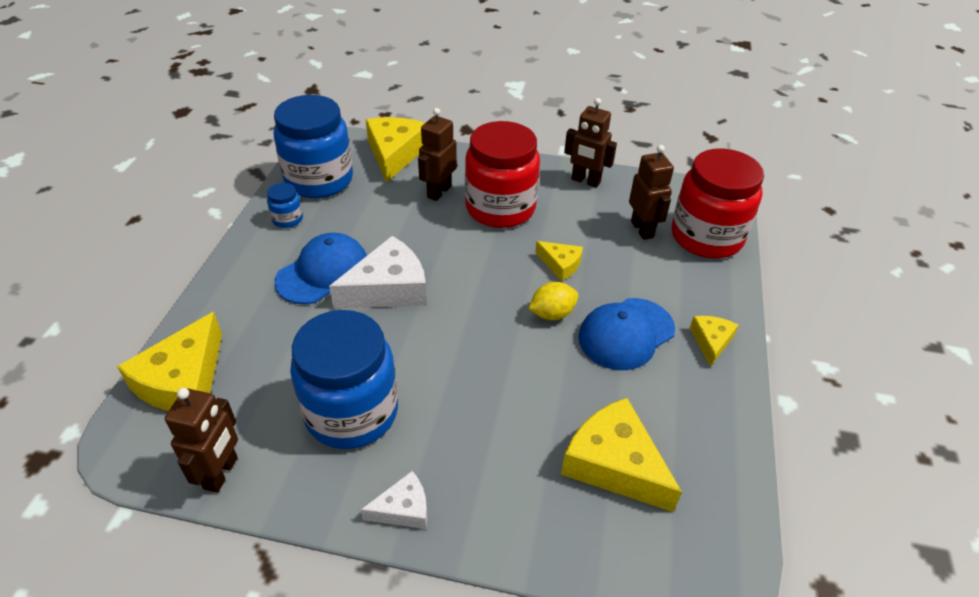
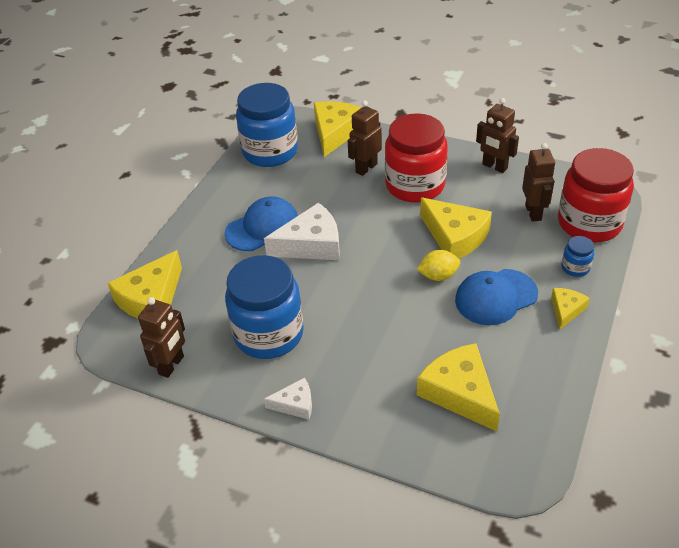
camera: 15 degrees right, 0 degrees up
blue jar [267,183,303,228] -> blue jar moved to [561,236,594,277]
yellow cheese [535,241,583,281] -> yellow cheese [420,197,492,259], size x1.86

